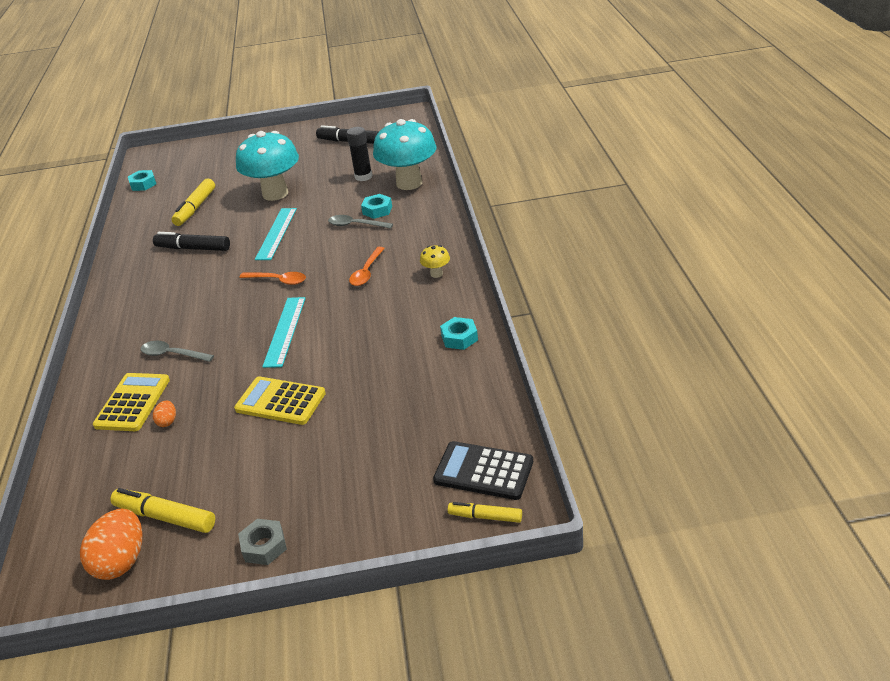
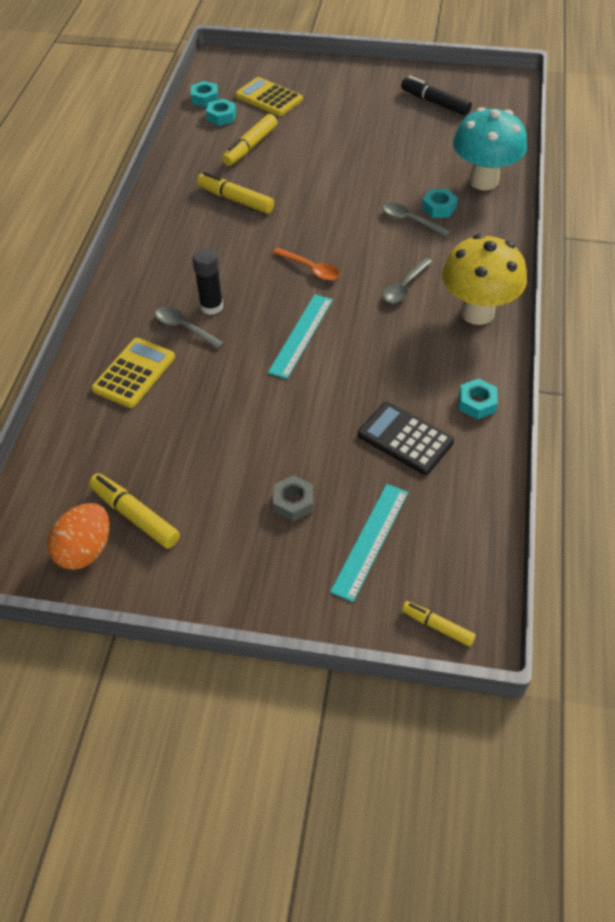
camera: 15 degrees right, 15 degrees up
black marker [153,232,230,251] -> yellow marker [197,172,274,213]
orange egg [153,401,176,427] -> none
yellow calculator [234,376,326,425] -> yellow calculator moved to [235,77,303,116]
turquoise mushroom [236,131,299,201] -> none
grey nut [238,519,287,565] -> grey nut moved to [273,475,313,521]
turquoise ruler [255,208,297,260] -> turquoise ruler moved to [330,484,408,602]
black glue stick [347,127,372,181] -> black glue stick moved to [192,248,223,315]
orange spoon [349,247,385,286] -> grey spoon [383,258,432,303]
yellow mushroom [420,245,450,278] -> yellow mushroom [442,234,527,325], size x2.43
black calculator [433,441,533,500] -> black calculator moved to [358,402,454,475]
none -> turquoise nut [206,99,236,126]

